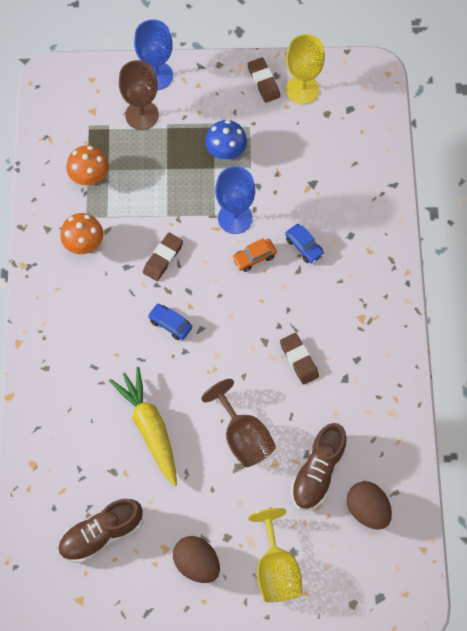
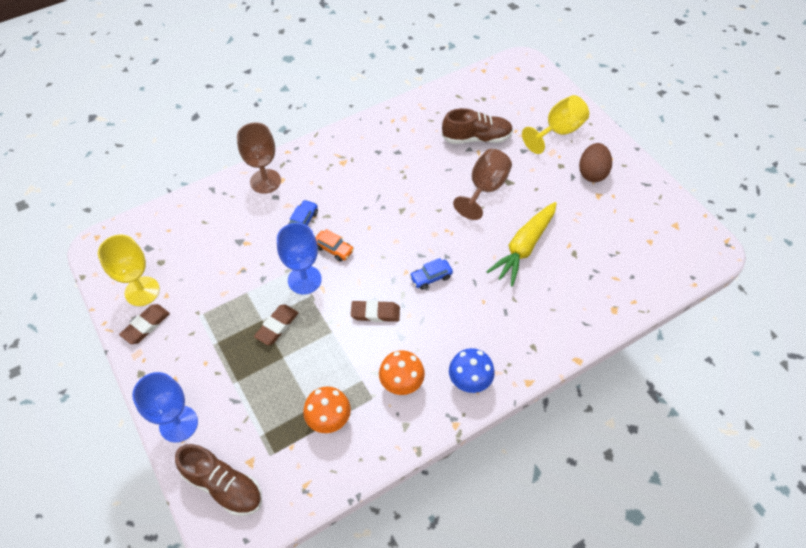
camera: 120 degrees left, 10 degrees down
brown shoe [58,499,143,563] -> brown shoe moved to [175,444,262,516]
brown goblet [119,60,159,130] -> brown goblet moved to [237,122,281,194]
blue car [148,304,192,340] -> blue car turned 60 degrees clockwise [409,258,453,290]
blue mushroom [205,120,247,160] -> blue mushroom moved to [449,348,495,393]
brown eraser [280,333,319,385] -> brown eraser moved to [254,304,299,345]
brown egg [347,481,392,530] -> none

